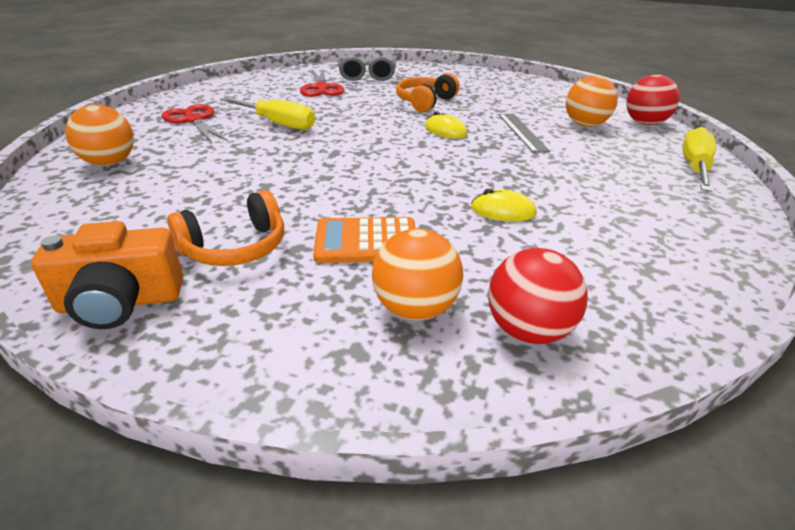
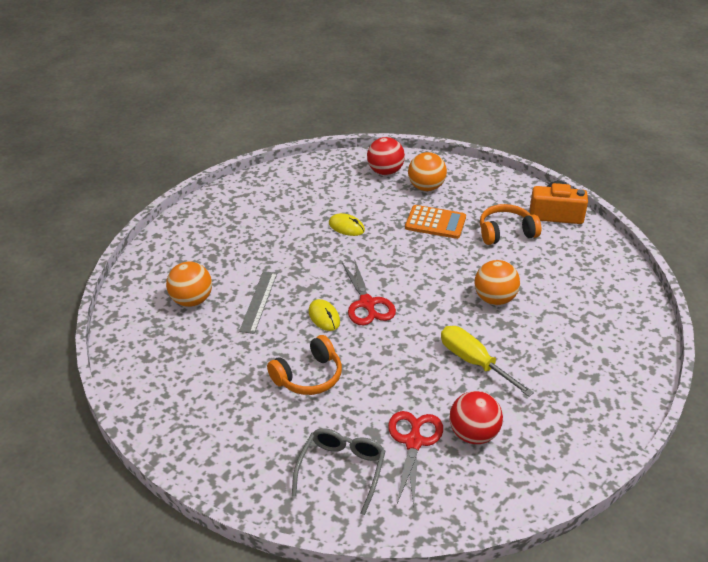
camera: 160 degrees left, 5 degrees up
orange ball [65,104,134,166] -> orange ball moved to [474,260,520,305]
red scissors [161,104,228,143] -> red scissors moved to [342,259,396,325]
red ball [626,75,680,125] -> red ball moved to [449,391,503,444]
yellow screwdriver [682,127,716,192] -> none

